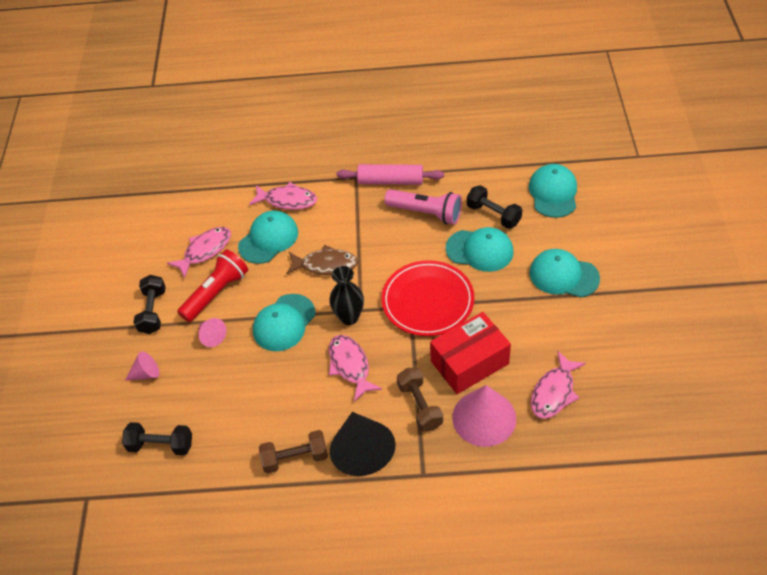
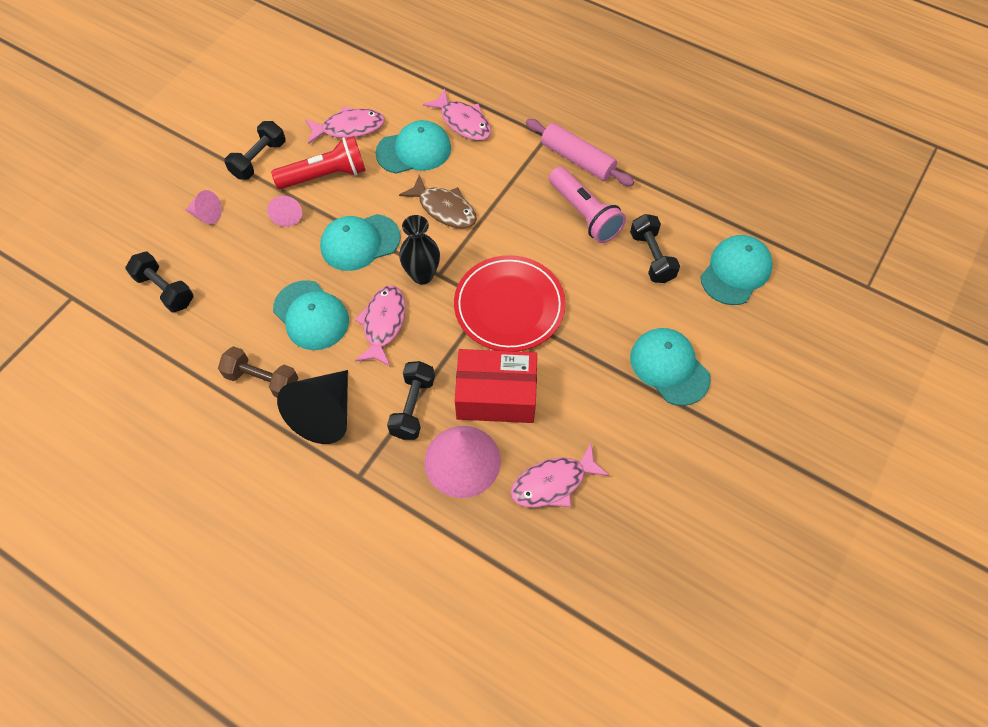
camera: 30 degrees right, 10 degrees up
brown dumbbell [397,367,443,432] -> black dumbbell [387,361,435,440]
turquoise cap [446,227,513,272] -> turquoise cap moved to [273,280,349,350]

